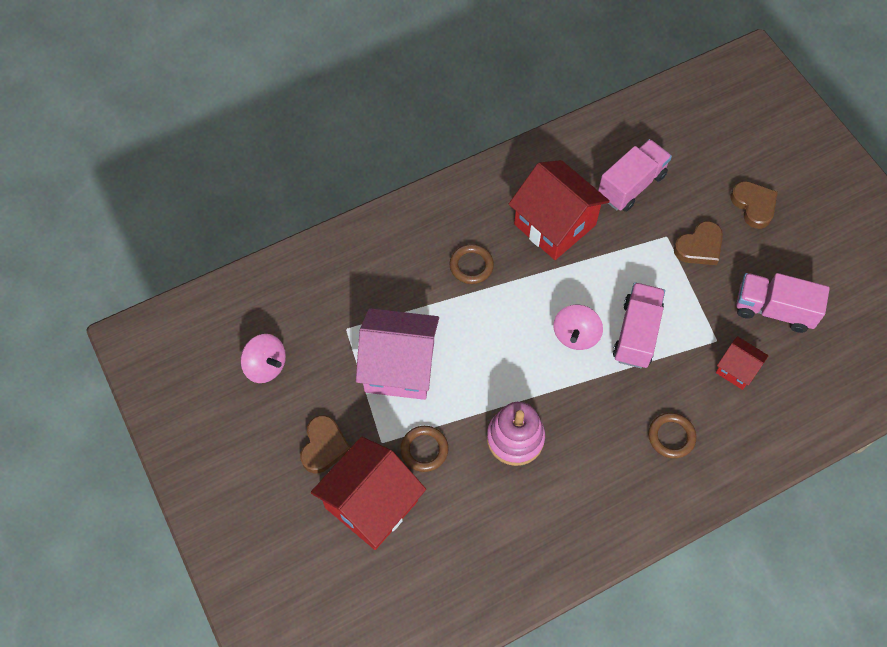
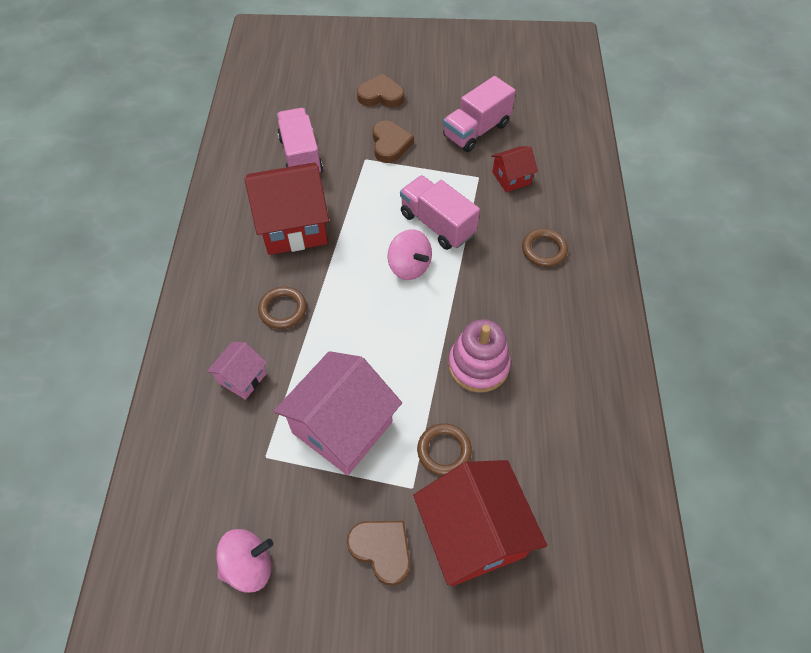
camera: 60 degrees left, 5 degrees down
none -> pink house [207,342,267,400]

